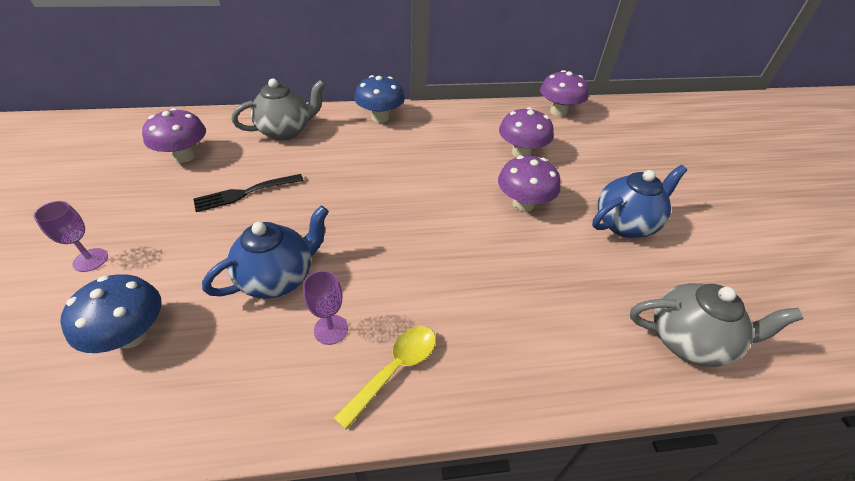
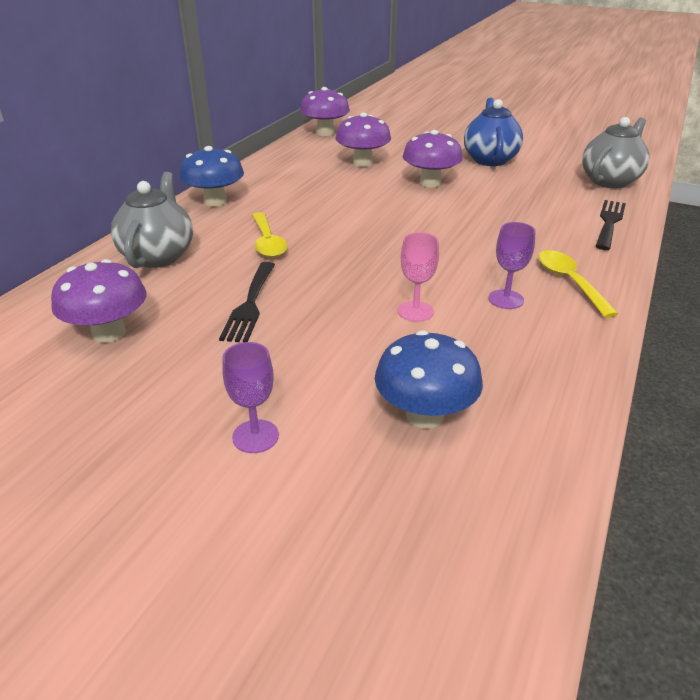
camera: 55 degrees left, 10 degrees down
blue teapot [202,206,329,299] -> pink goblet [398,232,439,322]
none -> yellow spoon [252,212,288,257]
none -> black fork [595,200,626,250]

